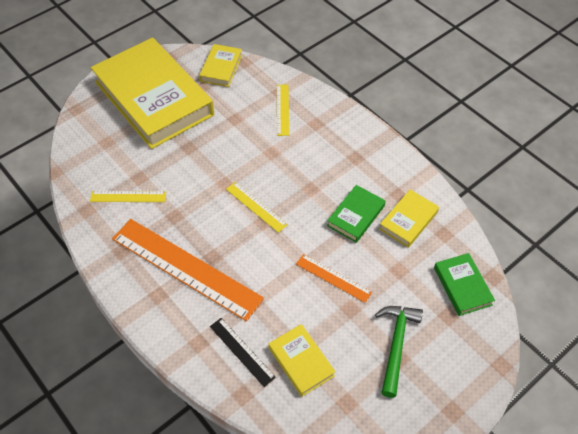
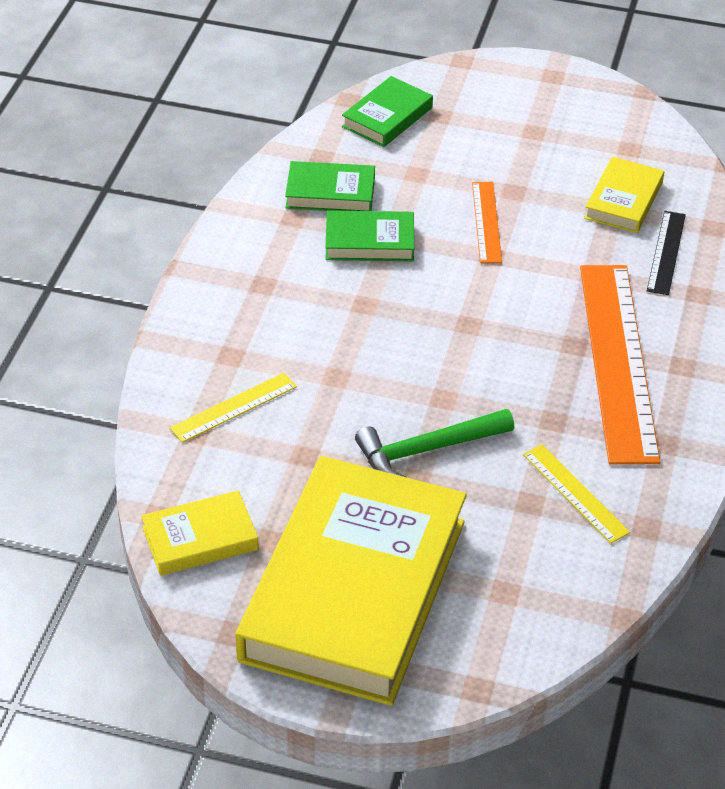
camera: 125 degrees left, 10 degrees down
yellow ruler [226,182,288,233] -> none
green hammer [375,306,423,398] -> green hammer moved to [355,409,514,477]
yellow book [379,190,439,248] -> green book [285,161,375,211]

